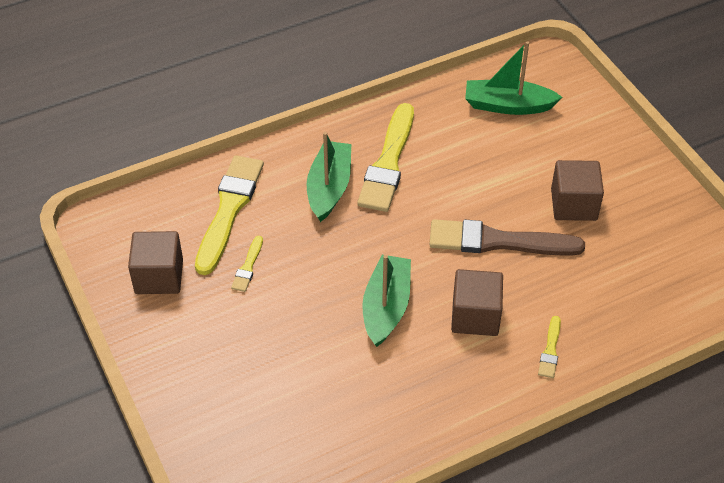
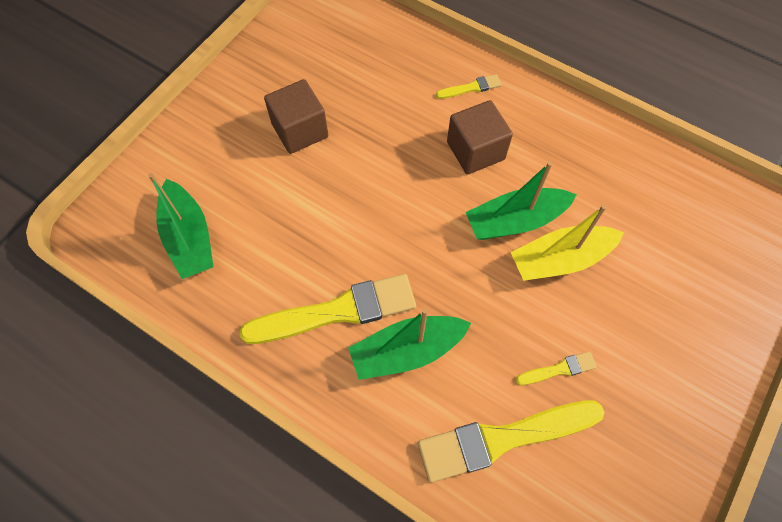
camera: 120 degrees left, 15 degrees up
brown cube [128,231,183,294] -> none
brown brush [429,219,585,256] -> none
none -> yellow boat [511,205,624,281]

